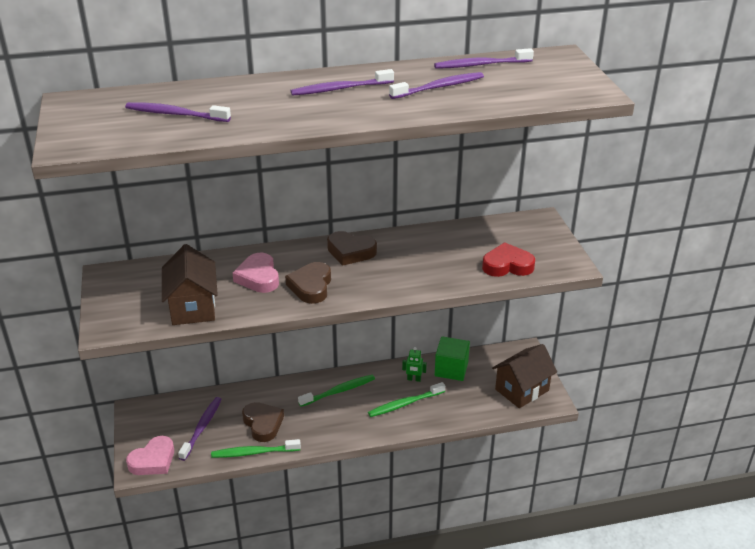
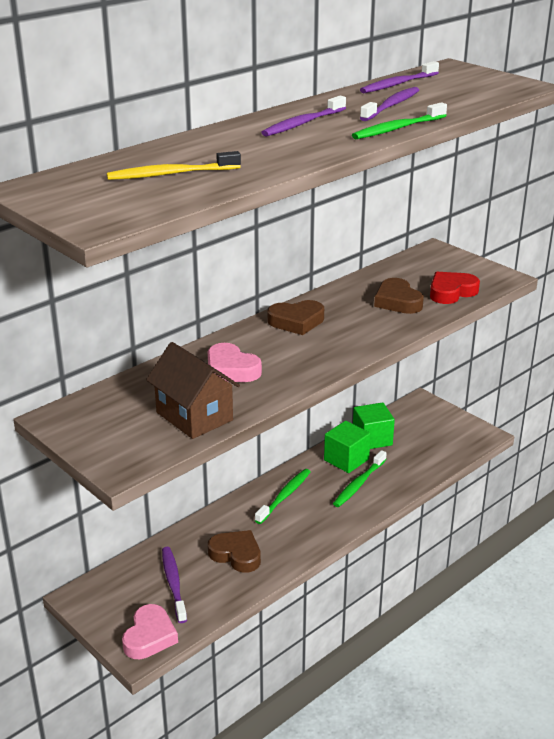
camera: 30 degrees left, 5 degrees down
purple toothbrush [125,102,231,122] -> yellow toothbrush [107,151,241,180]
green toothbrush [211,439,301,458] -> green toothbrush moved to [352,102,447,139]
brown heart [285,262,331,304] -> brown heart moved to [374,278,424,314]
green robot [402,347,427,382] -> green cube [324,421,371,473]
brown house [492,344,557,408] -> none

